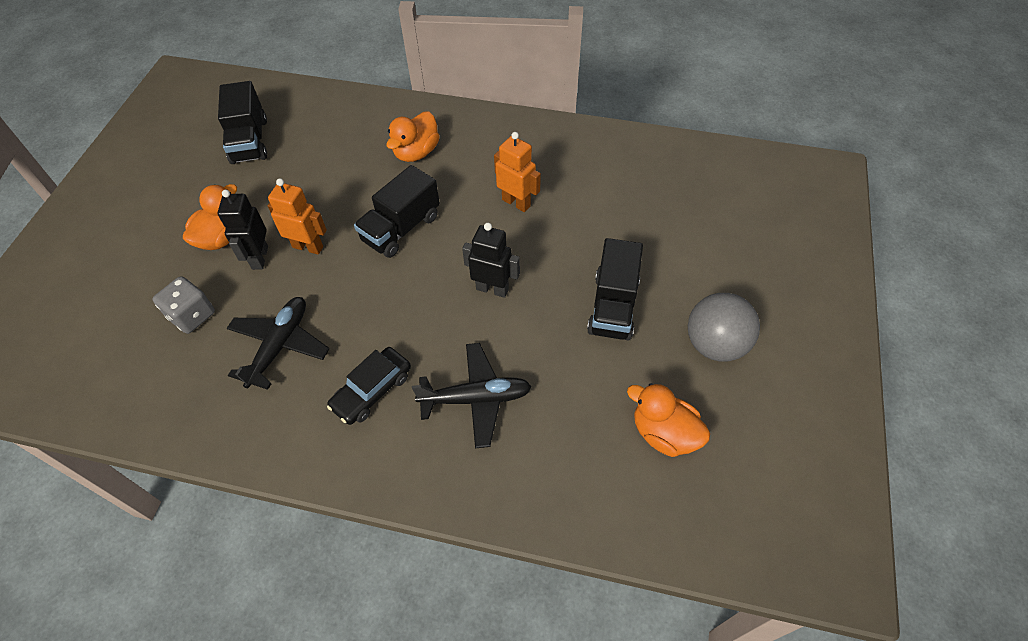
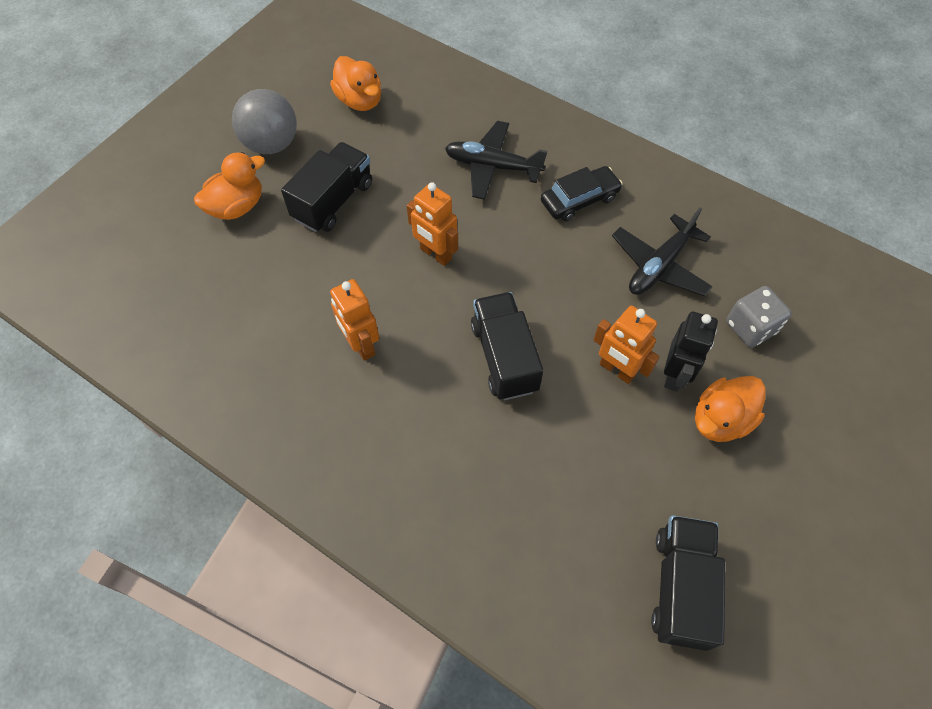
camera: 160 degrees left, 5 degrees up
black truck [354,165,440,258] -> black truck turned 75 degrees counterclockwise [471,292,543,400]
orange duck [387,111,440,162] -> orange duck moved to [194,152,265,220]
black robot [462,223,520,298] -> orange robot [407,182,458,266]

